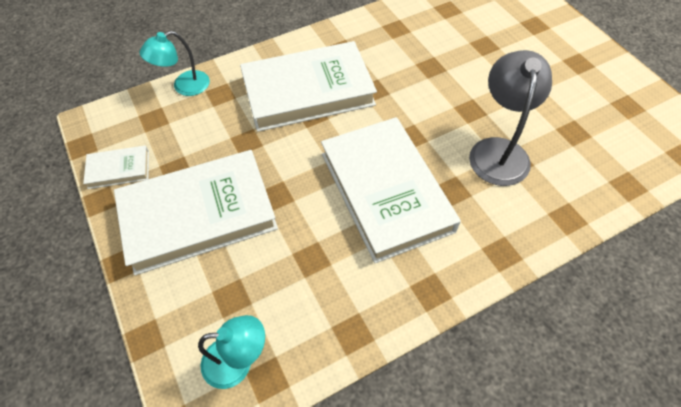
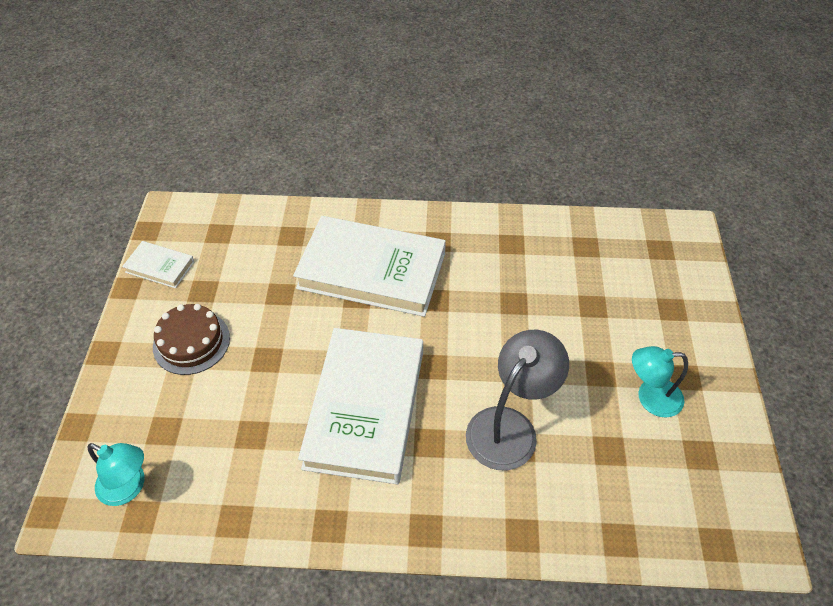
camera: 30 degrees right, 5 degrees down
white book [114,150,278,275] -> brown cake [153,304,230,375]
turquoise lamp [140,31,210,96] -> turquoise lamp moved to [632,346,688,417]

